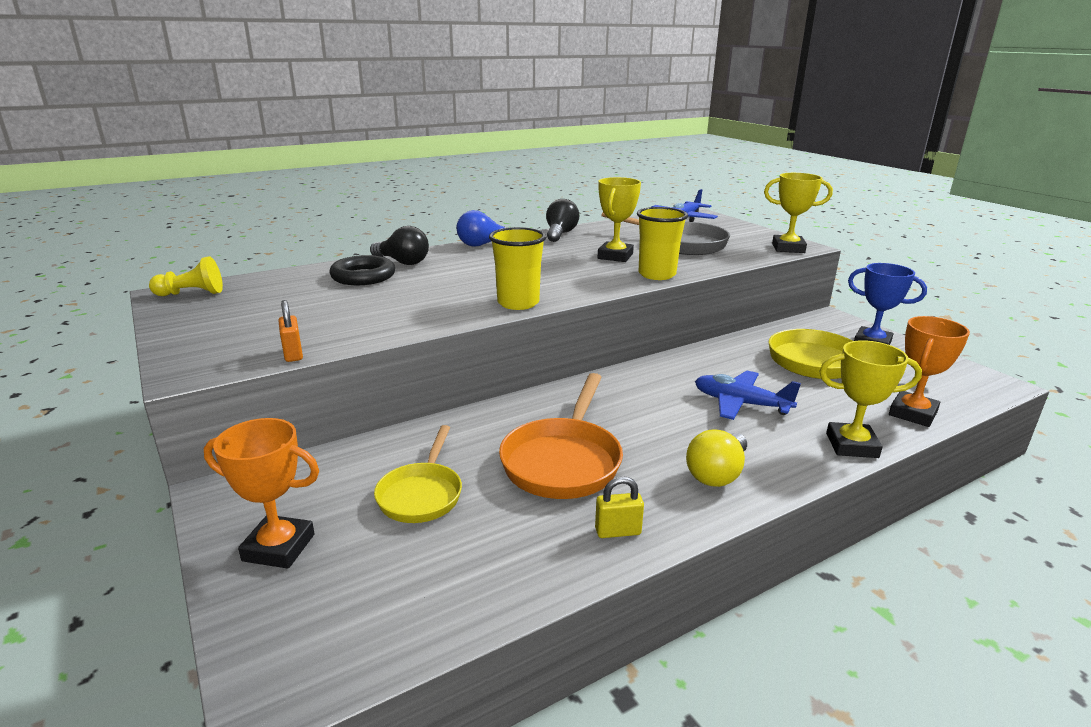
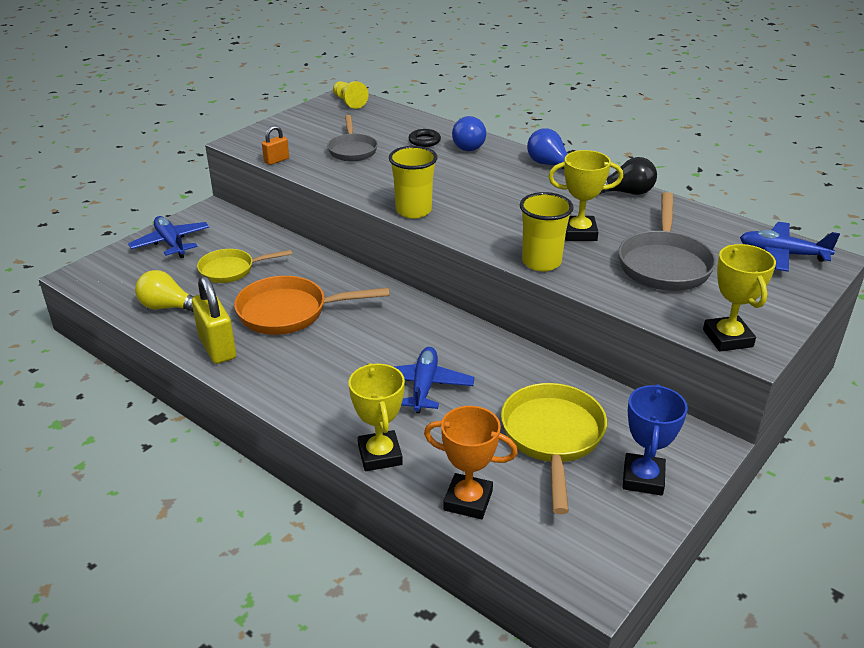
camera: 70 degrees right, 10 degrees up
orange trophy [204,418,319,569] -> blue plane [128,216,209,258]
black ring [329,255,395,285] -> black ring [409,129,441,147], size x0.62
black light bulb [370,226,429,265] -> blue light bulb [452,116,486,151]
yellow padlock [595,476,644,538] -> yellow padlock [192,276,236,364], size x1.86
yellow light bulb [686,430,747,487] -> yellow light bulb moved to [135,270,194,312]
none -> grey pan [327,115,378,162]

